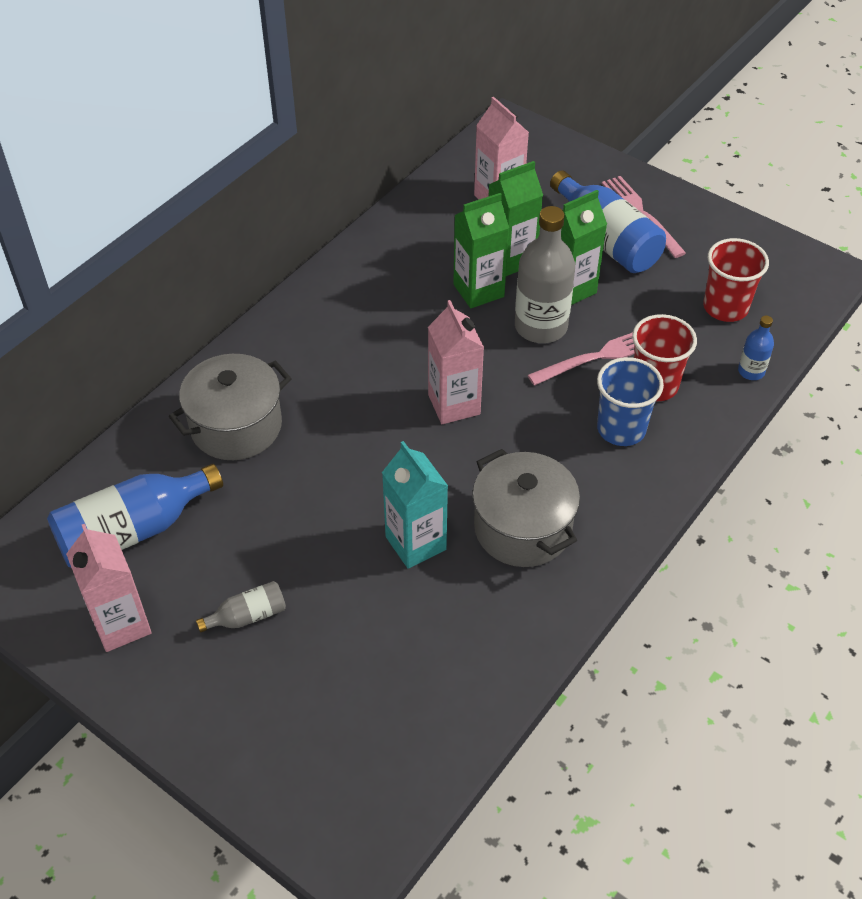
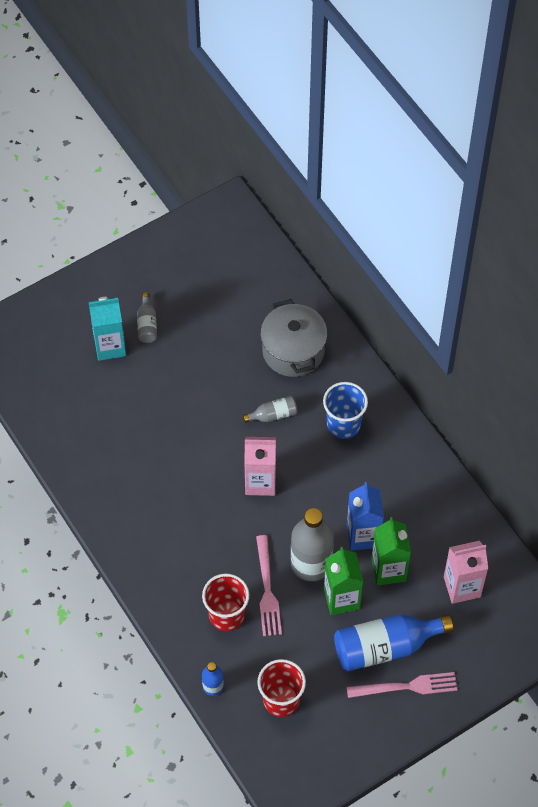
camera: 110 degrees right, 10 degrees up
blue bottle [47,464,223,568] -> none
pink carton [66,524,152,652] -> none
turquoise carton [382,441,448,569] -> turquoise carton moved to [89,297,126,361]
green carton [453,193,509,308] -> blue carton [347,482,384,550]
grey pot [472,449,580,567] -> none
blue cup [597,357,664,446] -> blue cup moved to [323,382,368,439]
none -> grey bottle [243,396,298,423]

